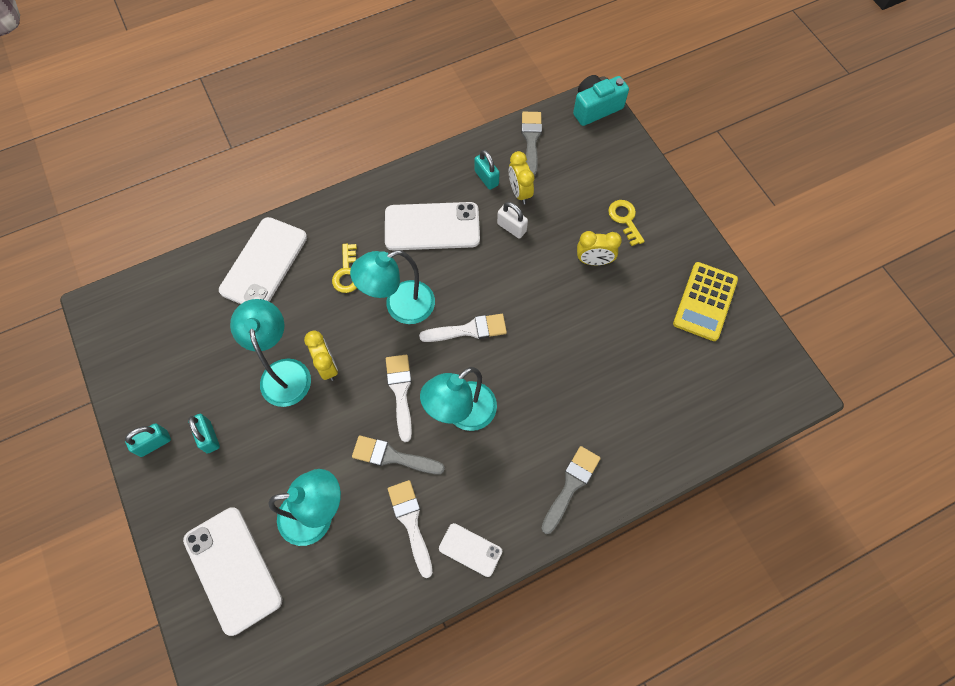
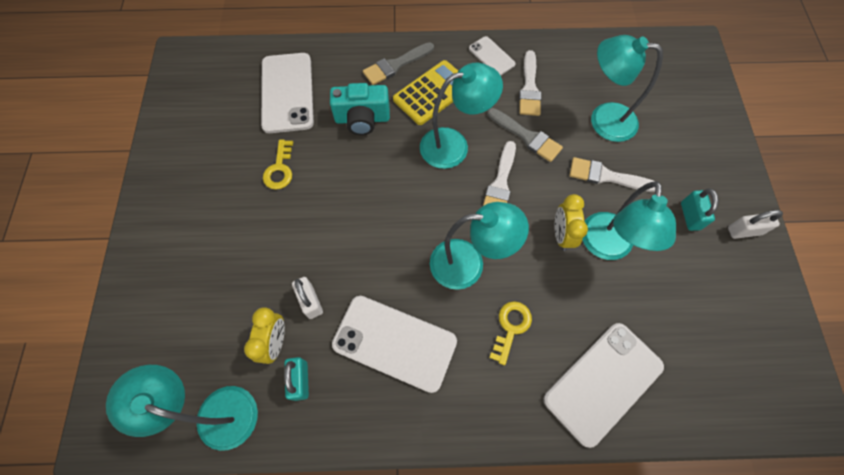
camera: 155 degrees left, 0 degrees up
turquoise padlock [125,423,171,457] -> white padlock [728,210,783,239]
white phone [183,507,282,636] -> white phone moved to [261,53,314,133]
white brush [419,314,507,342] -> white brush moved to [570,157,655,192]
grey brush [521,112,542,176] -> turquoise lamp [106,365,258,451]
turquoise camera [573,75,629,126] -> turquoise camera moved to [330,83,390,135]
yellow clock [577,231,622,265] -> none
yellow key [608,200,645,246] -> yellow key moved to [263,140,293,190]
yellow calculator [673,262,738,341] -> yellow calculator moved to [393,60,458,125]

